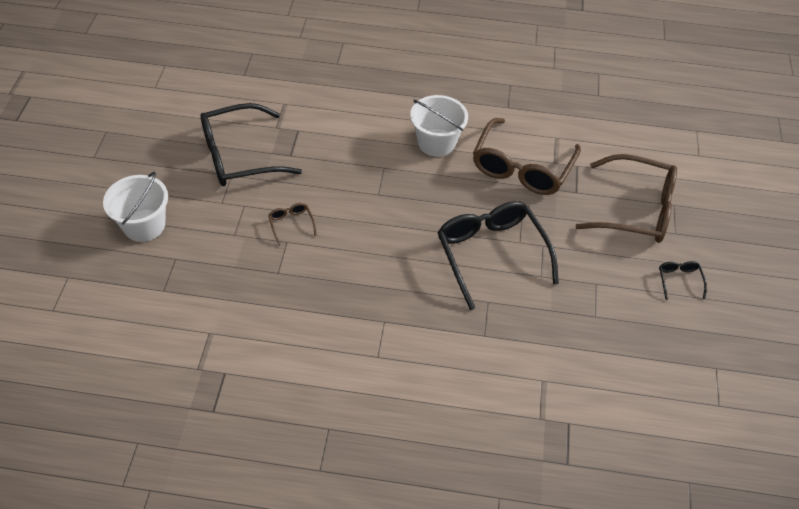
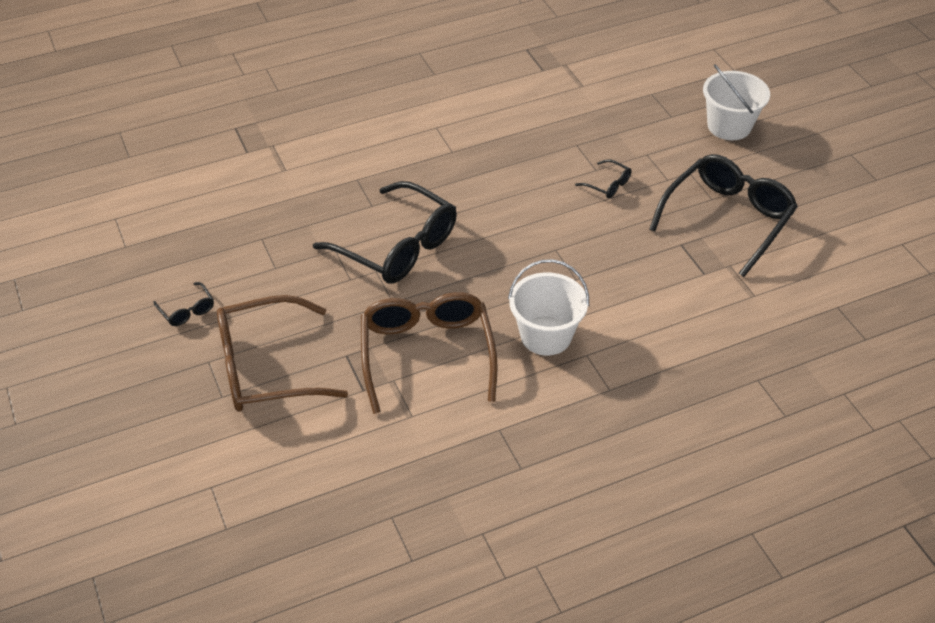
camera: 150 degrees right, 5 degrees down
brown glasses [268,203,317,246] -> black glasses [575,159,631,198]

